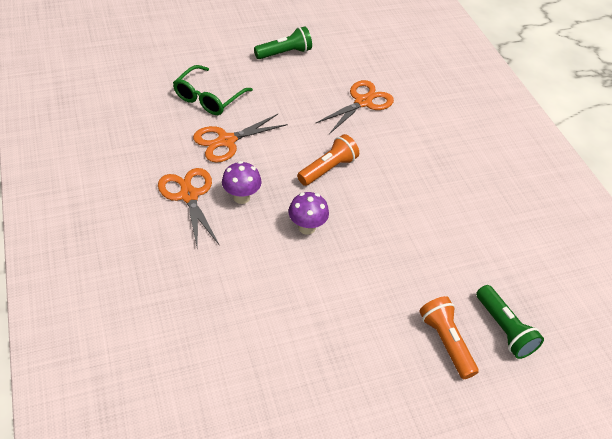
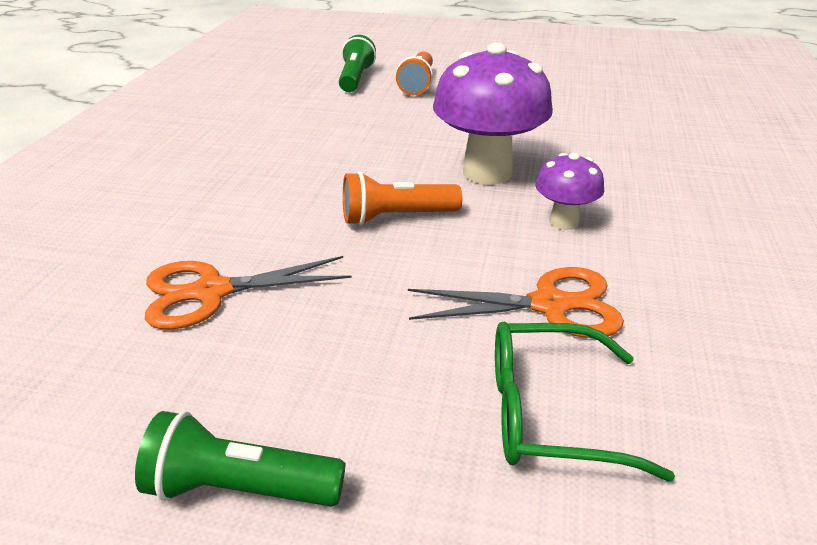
camera: 145 degrees left, 15 degrees down
orange scissors [158,168,220,250] -> none
green glasses [173,65,253,115] -> green glasses turned 150 degrees counterclockwise [495,322,675,482]
purple mushroom [288,192,329,235] -> purple mushroom [433,42,553,185], size x1.93

